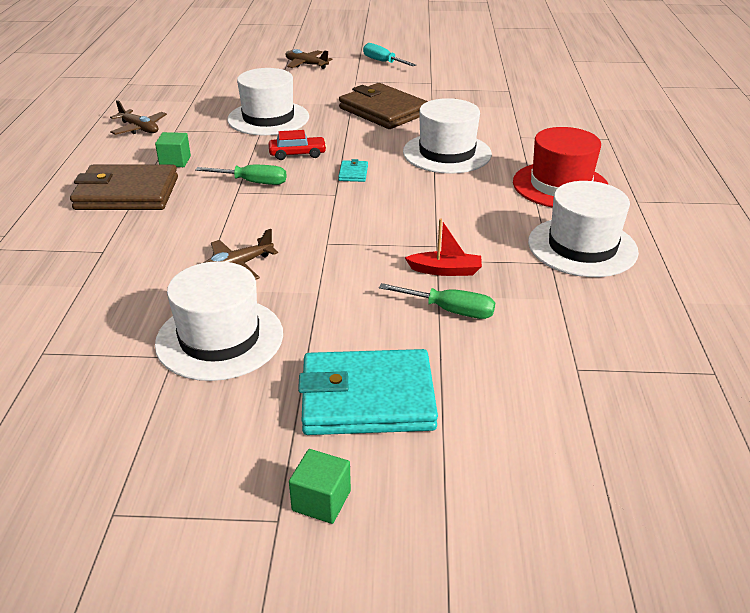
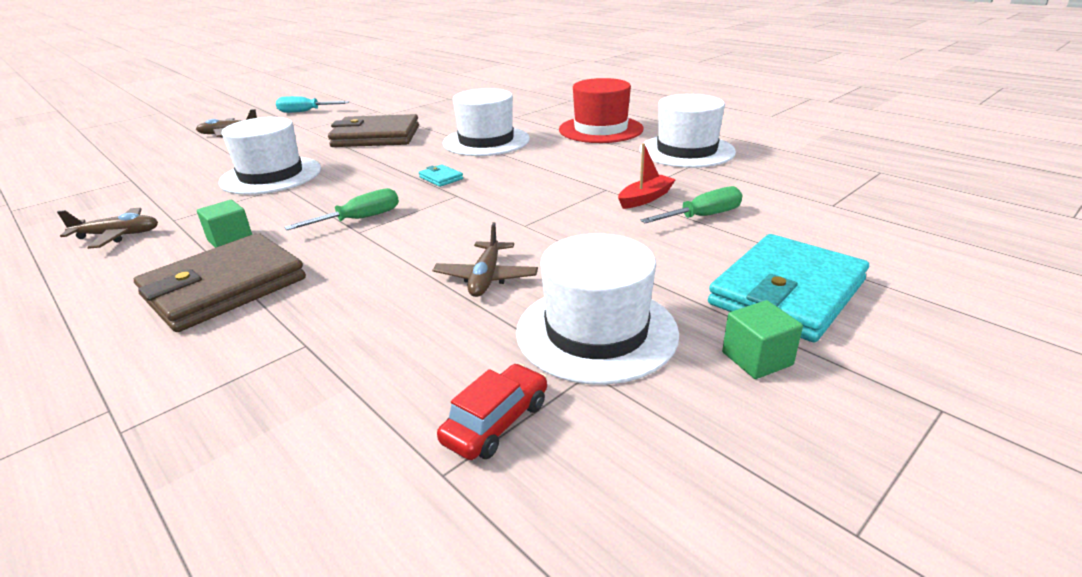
camera: 45 degrees left, 5 degrees down
red car [269,130,327,160] -> red car moved to [437,364,547,460]
green cube [289,449,351,524] -> green cube moved to [722,300,803,379]

